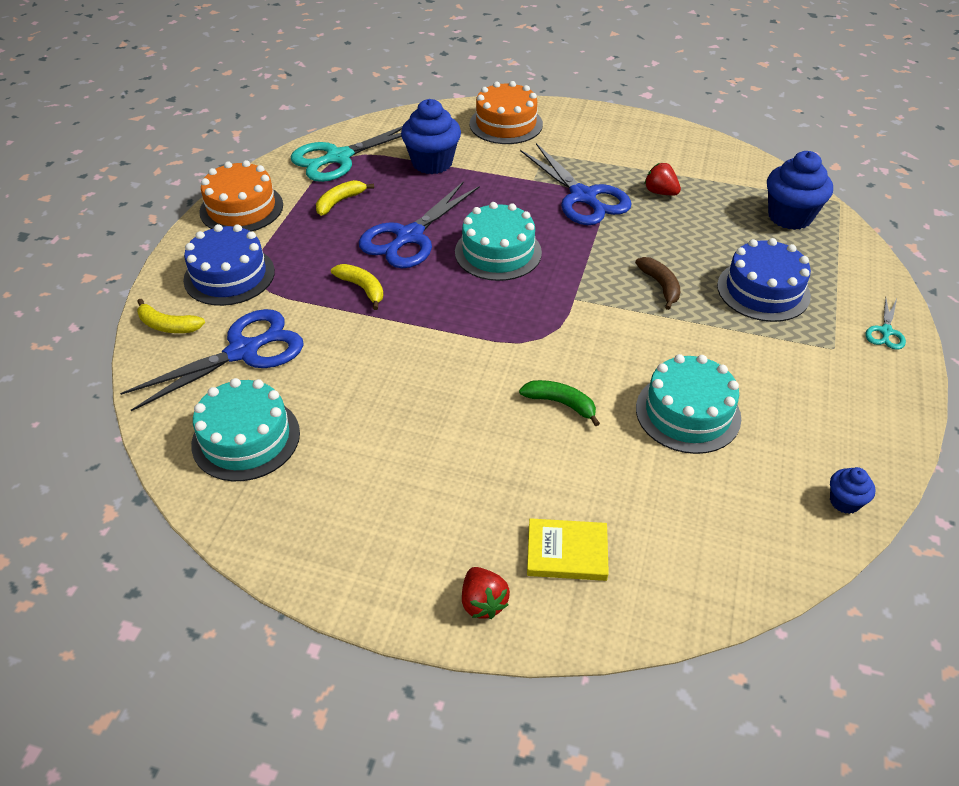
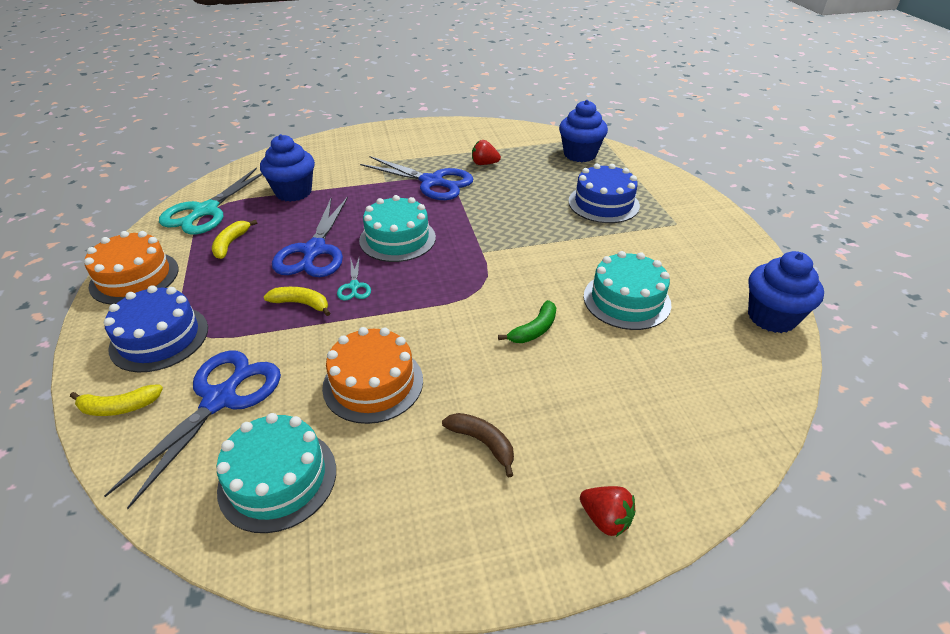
camera: 30 degrees left, 5 degrees down
orange cake [470,81,543,144] -> orange cake moved to [322,327,423,424]
green banana [519,380,600,426] -> green banana turned 135 degrees clockwise [498,300,556,343]
yellow book [527,518,609,581] -> none
brown banana [635,257,680,310] -> brown banana moved to [442,413,514,477]
blue cupcake [830,467,876,514] -> blue cupcake [748,251,824,333], size x2.00
turquoise scissors [866,298,906,350] -> turquoise scissors moved to [337,256,371,301]

